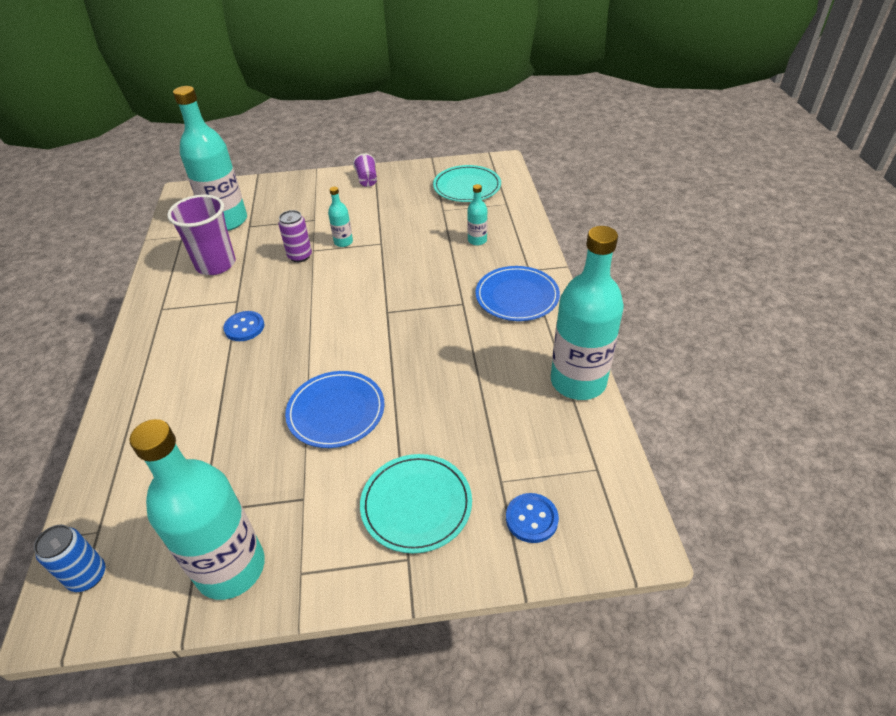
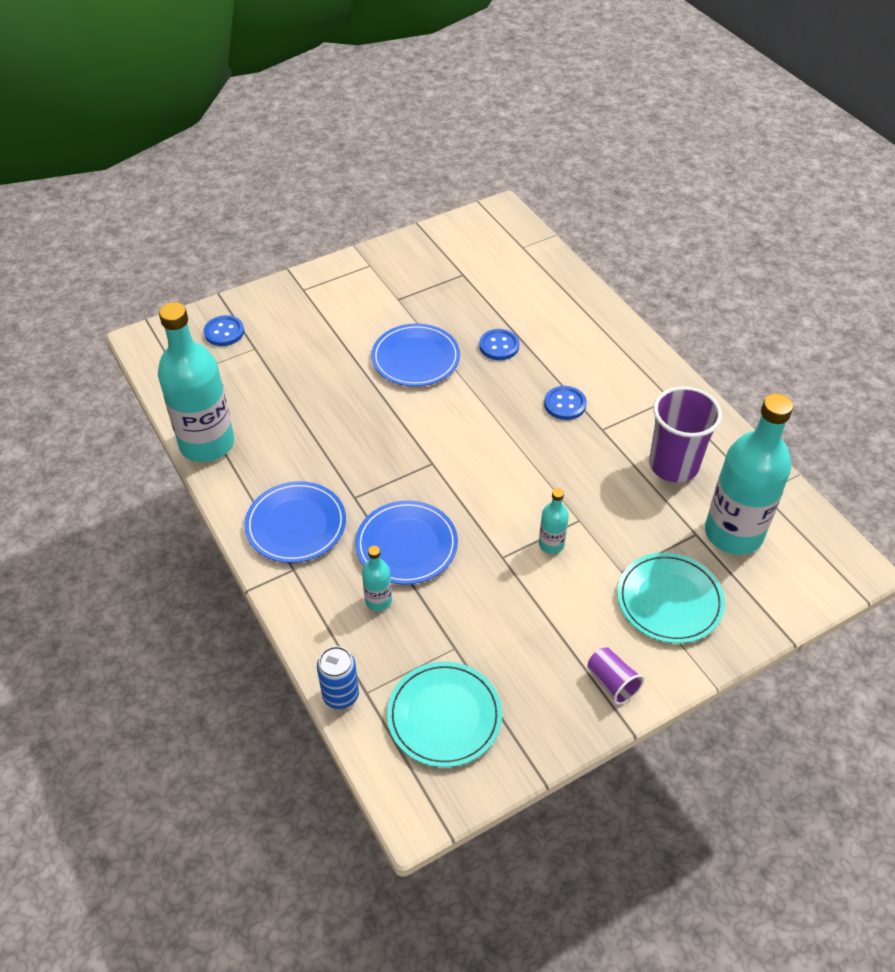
camera: 155 degrees right, 5 degrees up
blue can [34,525,106,592] -> blue can moved to [317,646,359,709]
turquoise bottle [130,419,265,600] -> none
purple can [278,210,312,262] -> none
turquoise plate [360,454,472,553] -> turquoise plate moved to [617,553,725,643]
none -> blue plate [355,500,458,585]
none -> blue button [479,329,519,360]

